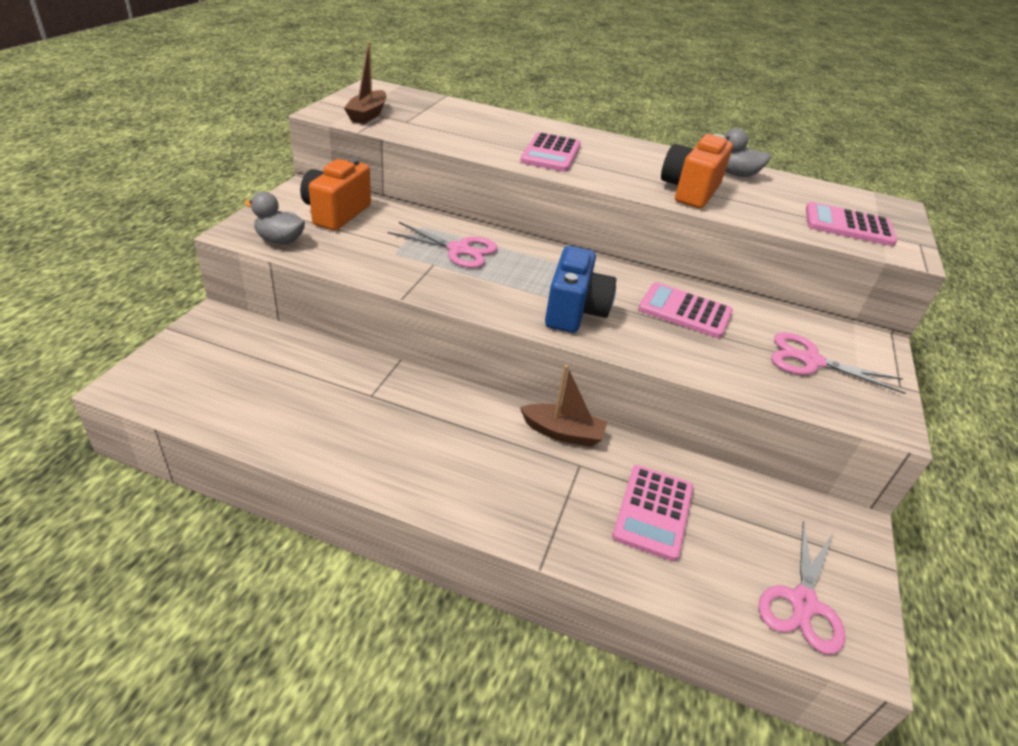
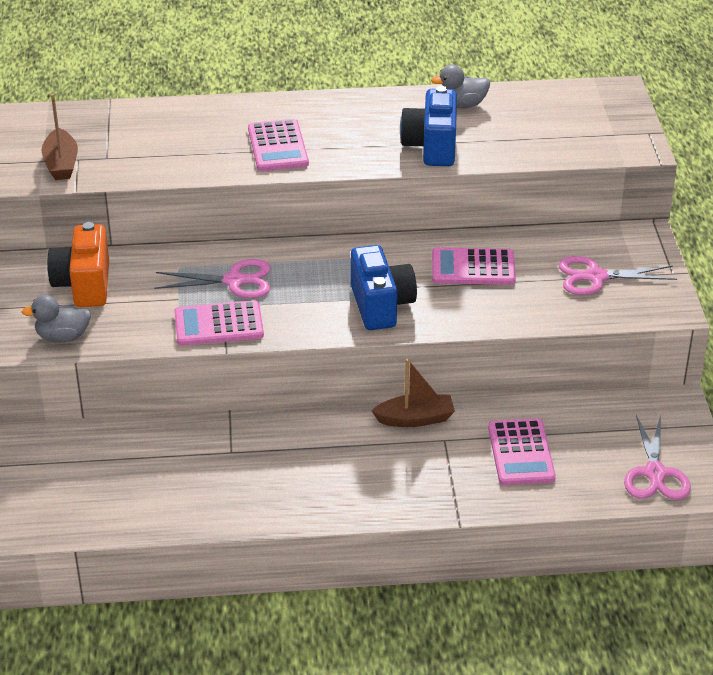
camera: 20 degrees left, 0 degrees up
orange camera [661,134,733,208] -> blue camera [400,86,457,166]
pink calculator [806,202,897,246] -> pink calculator moved to [174,300,264,346]

